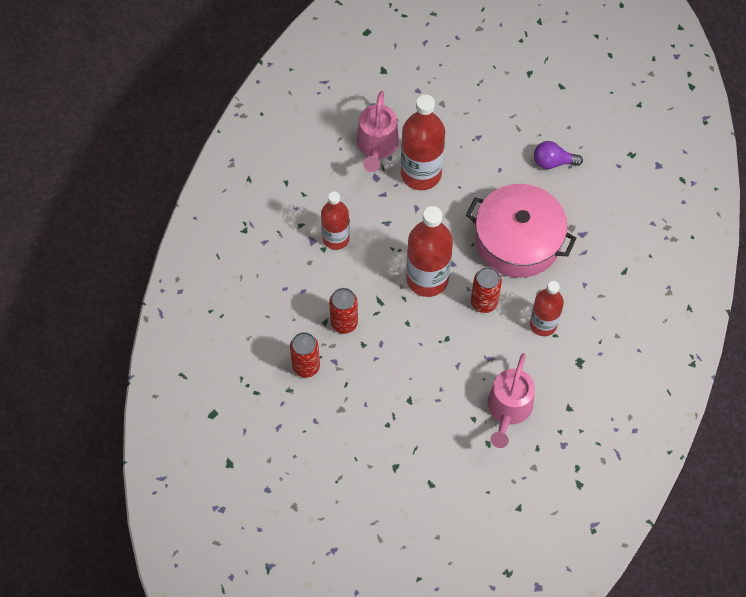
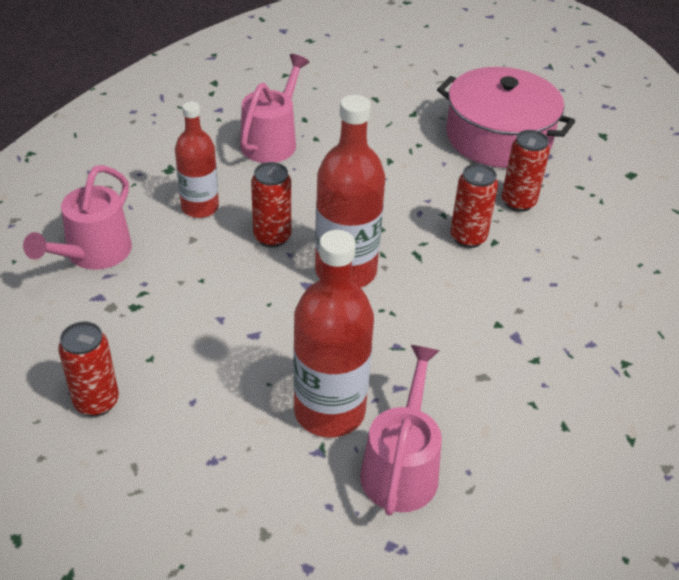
camera: 175 degrees left, 20 degrees down
red bottle [321,191,350,250] -> none
pink pot [466,184,576,278] -> pink pot moved to [437,67,575,168]
purple light bulb [534,141,583,169] -> red can [58,322,119,416]
none -> pink watering can [23,165,132,270]

